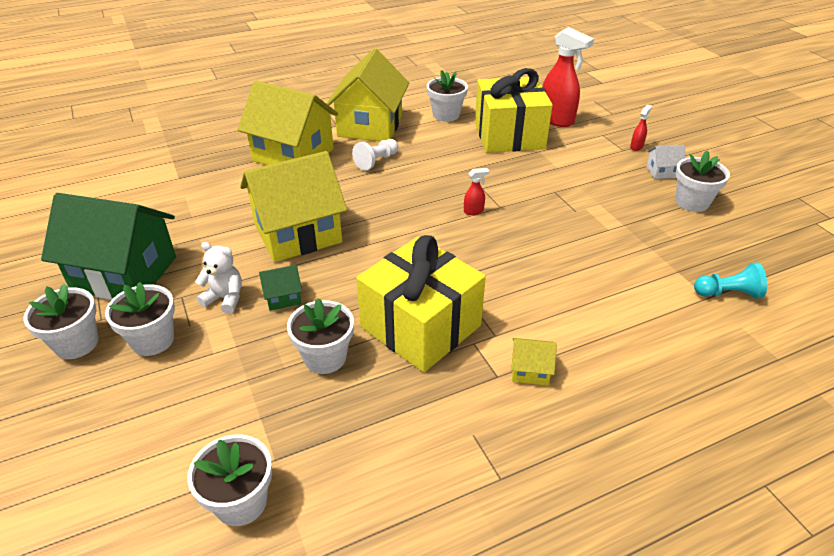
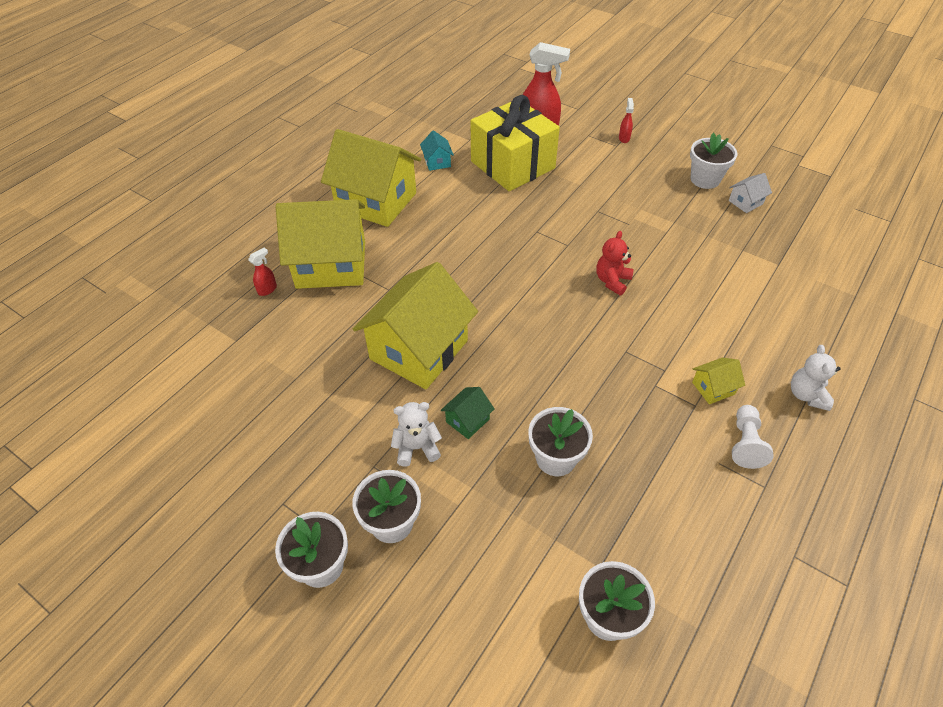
camera: 30 degrees left, 10 degrees up
green house [41,193,176,300] -> none
yellow house [326,48,409,141] -> yellow house turned 45 degrees counterclockwise [321,129,421,227]
white pawn [352,139,398,171] -> white pawn moved to [732,405,774,469]
yellow gift [356,235,486,372] -> none
white flower pot [427,70,468,122] -> turquoise house [420,130,454,171]
red spray bottle [464,168,489,215] -> red spray bottle moved to [248,248,277,296]
white house [646,145,686,179] -> white house moved to [729,173,772,213]
turquoise pawn [694,262,767,299] -> none
none -> red teddy bear [596,231,634,295]
none -> white teddy bear [791,345,840,411]

